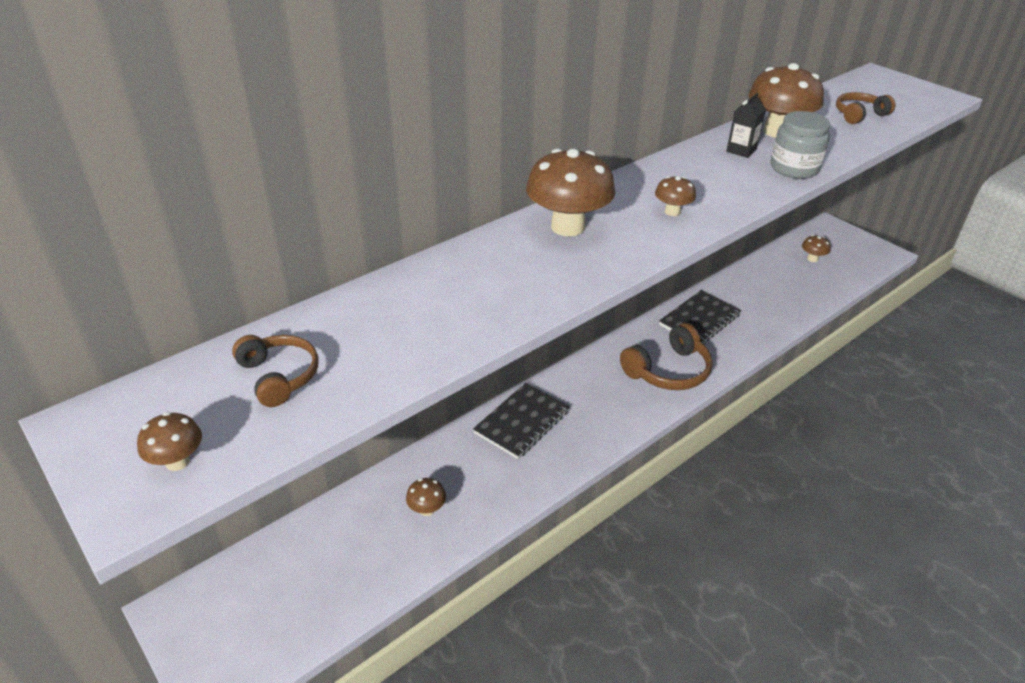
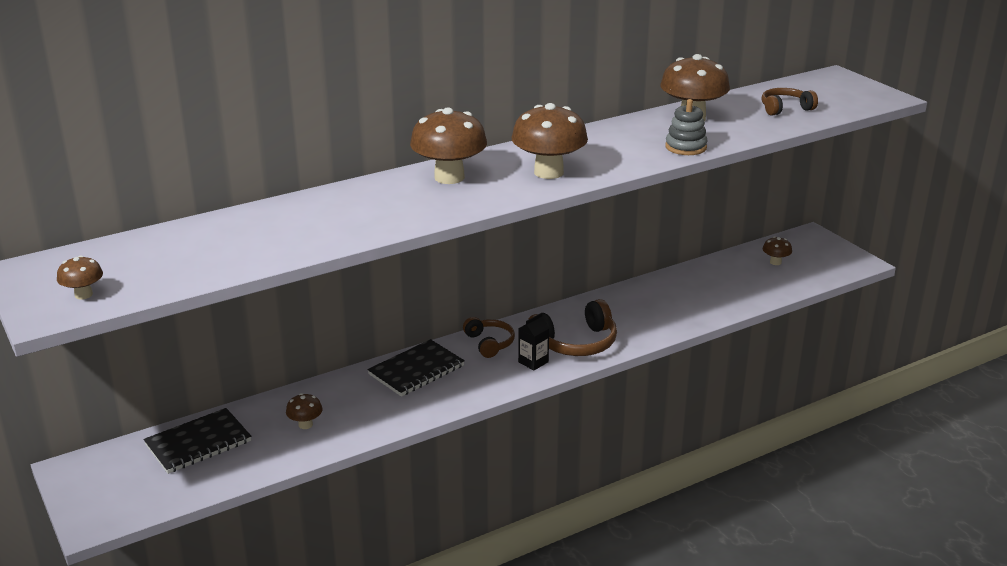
camera: 10 degrees right, 10 degrees down
brown headphones [232,335,318,407] -> brown headphones moved to [463,317,515,358]
brown mushroom [655,176,696,216] -> brown mushroom [511,103,588,179], size x2.08
black notebook [659,290,741,344] -> black notebook moved to [144,408,251,474]
black carton [726,93,766,158] -> black carton moved to [518,313,549,371]
grey jar [770,111,830,179] -> grey stacking toy [665,99,708,155]

